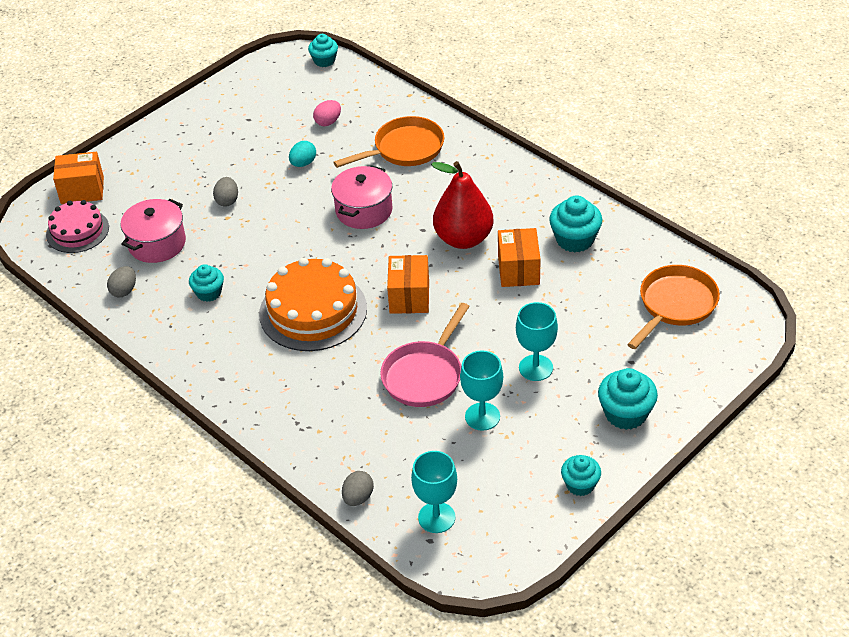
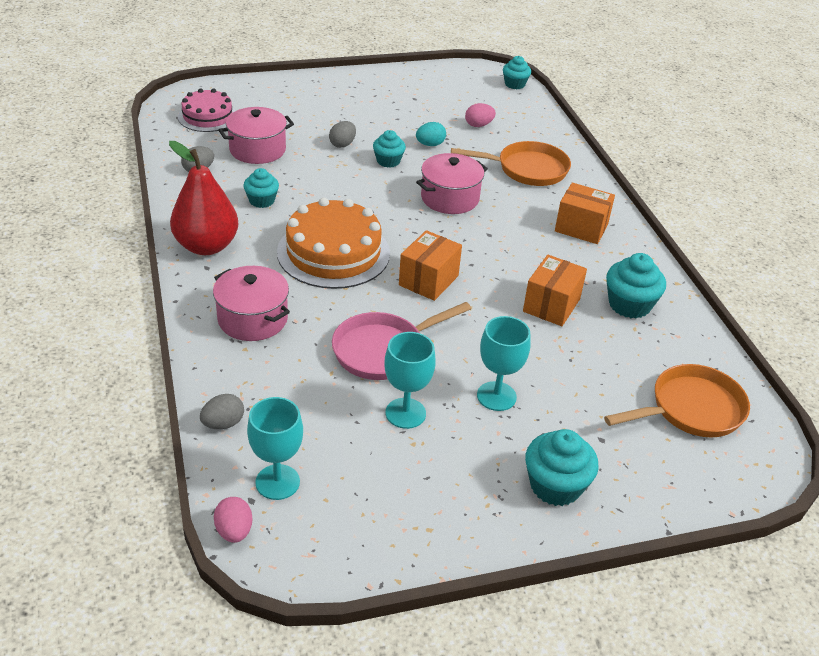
camera: 25 degrees right, 5 degrees down
orange box [53,152,104,204] -> orange box moved to [555,182,615,244]
red pear [431,161,493,249] -> red pear moved to [169,141,238,255]
turquoise cupcake [561,455,601,496] -> turquoise cupcake moved to [373,130,406,168]
none -> pink pot [213,266,290,341]
none -> pink egg [214,497,252,543]

